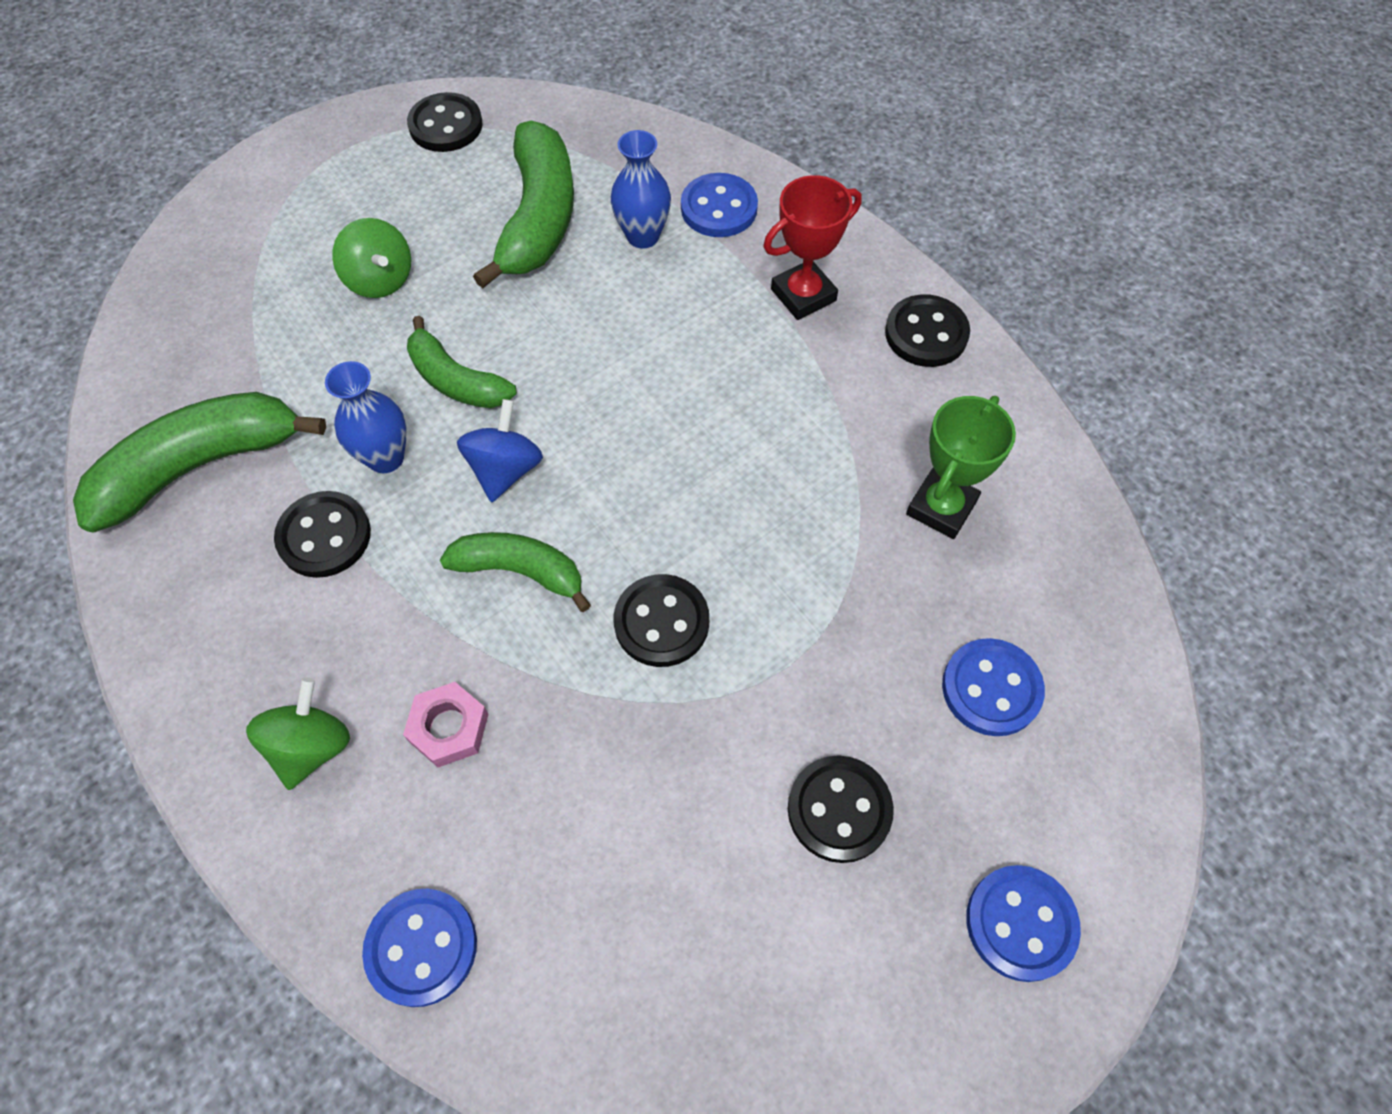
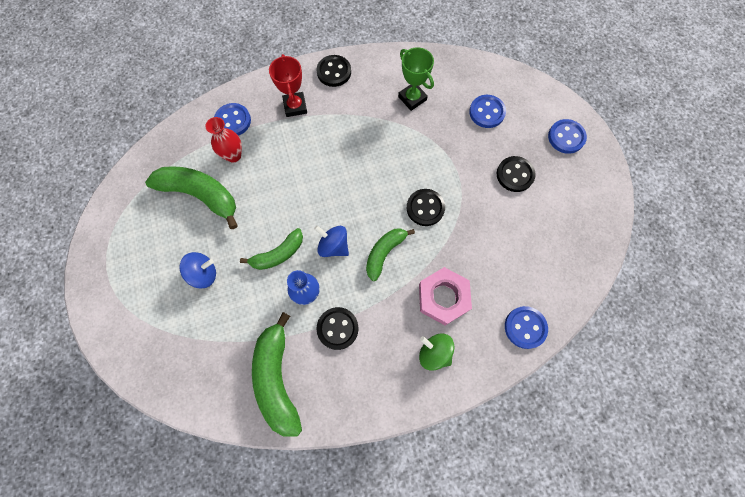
camera: 70 degrees left, 10 degrees up
green spinning top [332,218,411,298] -> blue spinning top [179,252,216,289]
pink nut [403,682,488,767] -> pink nut [419,267,472,326], size x1.67
black button [407,92,483,152] -> none
blue vase [611,130,671,249] -> red vase [205,117,242,163]

